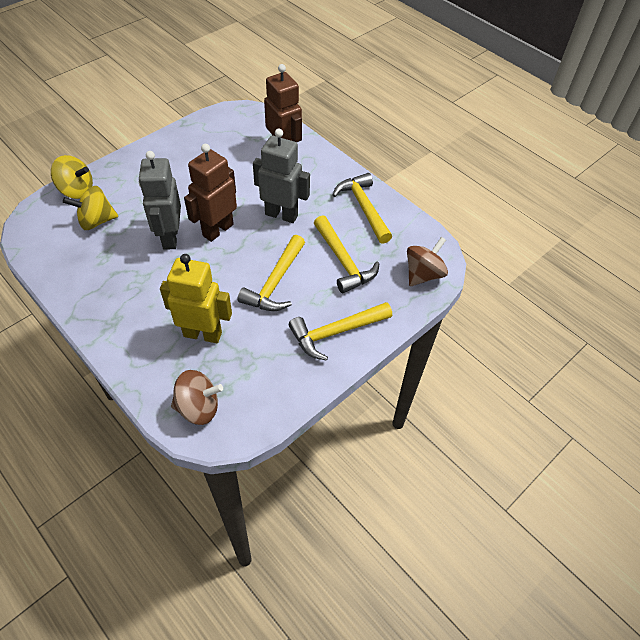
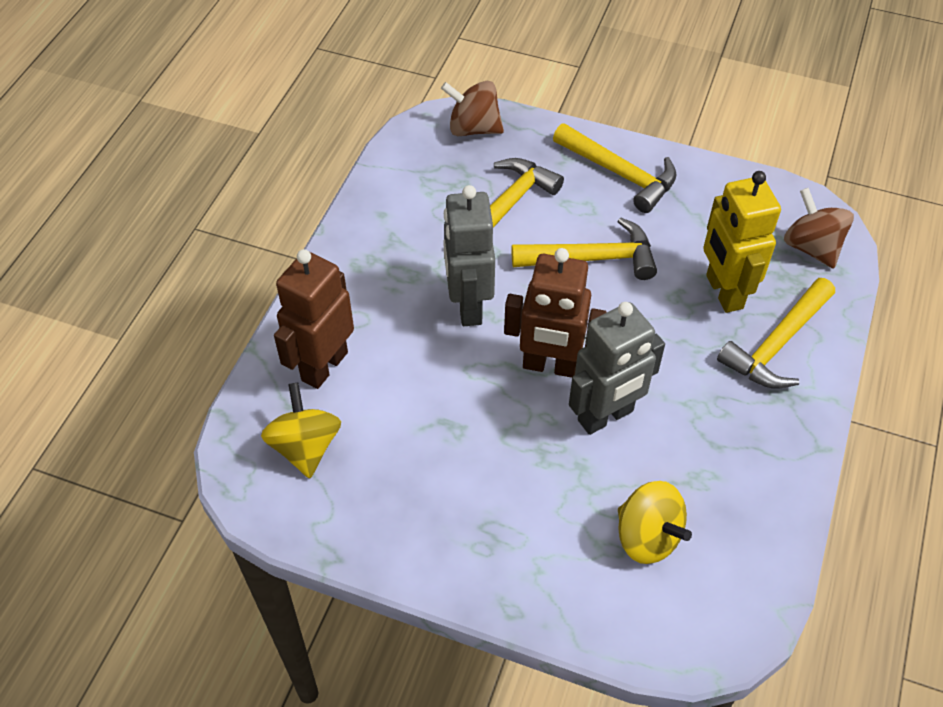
camera: 115 degrees left, 0 degrees up
yellow spinning top [51,155,93,199] -> yellow spinning top moved to [261,383,341,478]
yellow hammer [333,173,392,244] -> yellow hammer moved to [717,278,835,389]

